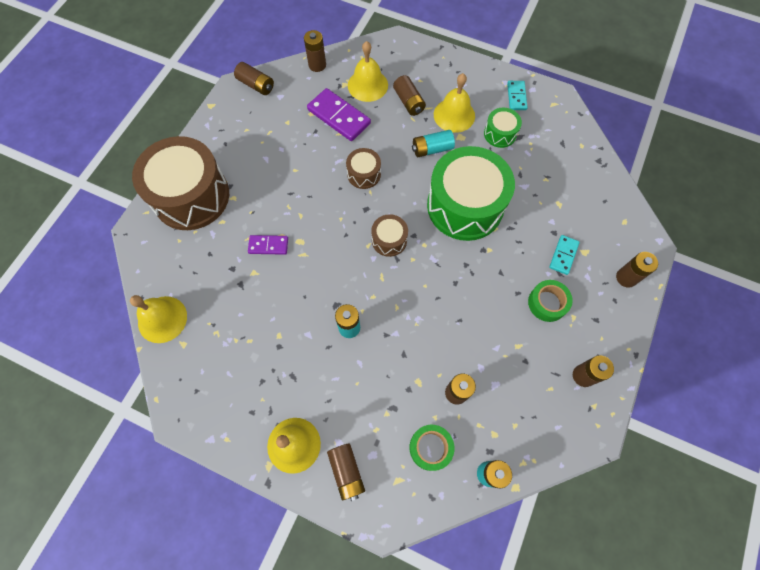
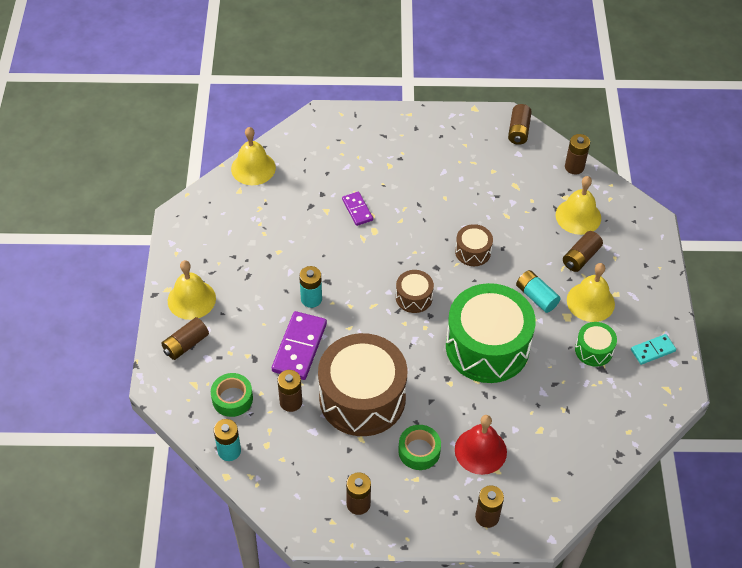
camera: 65 degrees right, 15 degrees down
brown drum [132,136,229,230] -> brown drum moved to [318,333,407,436]
purple domino [307,88,371,141] -> purple domino moved to [272,311,327,380]
turquoise domino [549,235,580,275] -> red bell [455,415,507,475]

